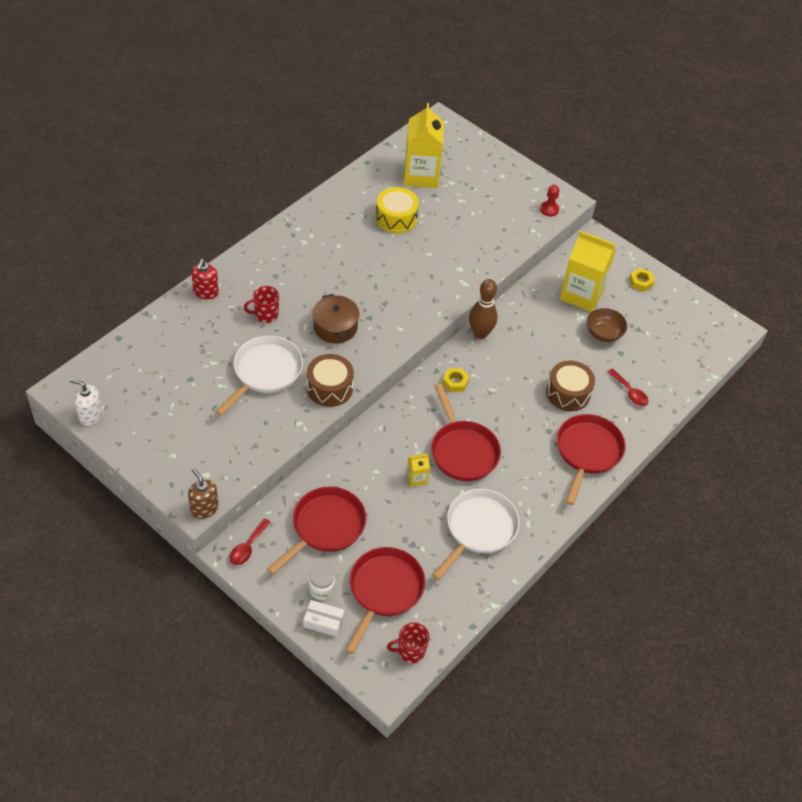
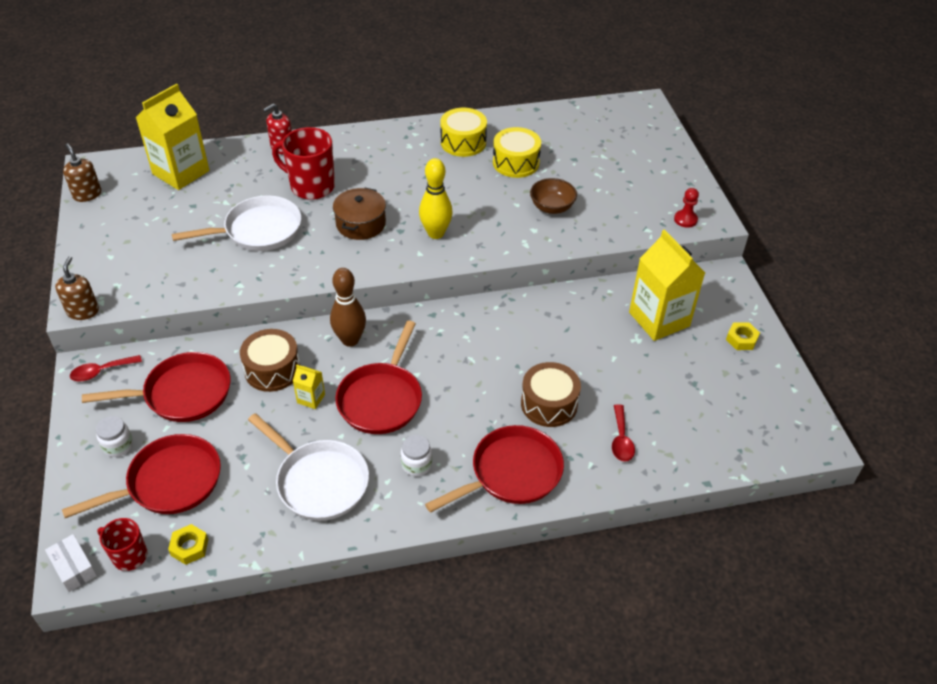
camera: 40 degrees right, 5 degrees down
white soap dispenser [70,379,103,426] -> brown soap dispenser [63,143,101,202]
red mug [244,286,279,323] -> red mug [272,127,335,200], size x1.73
white box [303,600,345,637] -> white box moved to [45,534,97,592]
brown drum [307,354,354,407] -> brown drum moved to [240,329,301,392]
yellow carton [404,103,444,188] -> yellow carton moved to [136,84,209,190]
white pan [433,489,520,580] -> white pan turned 60 degrees clockwise [248,413,369,521]
yellow nut [442,368,469,392] -> yellow nut moved to [168,524,208,565]
brown bowling pin [469,279,498,339] -> brown bowling pin moved to [330,268,366,347]
brown bowl [587,308,627,342] -> brown bowl moved to [530,178,577,214]
none -> white jar [401,435,432,476]
none -> yellow bowling pin [419,158,453,239]
none -> yellow drum [440,108,487,157]

